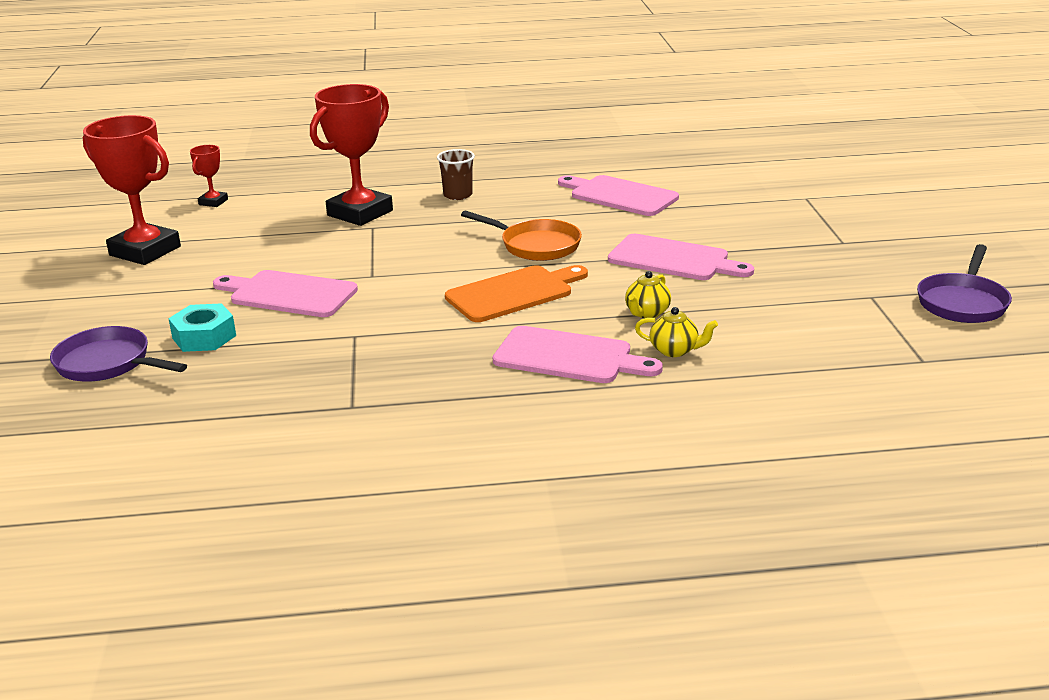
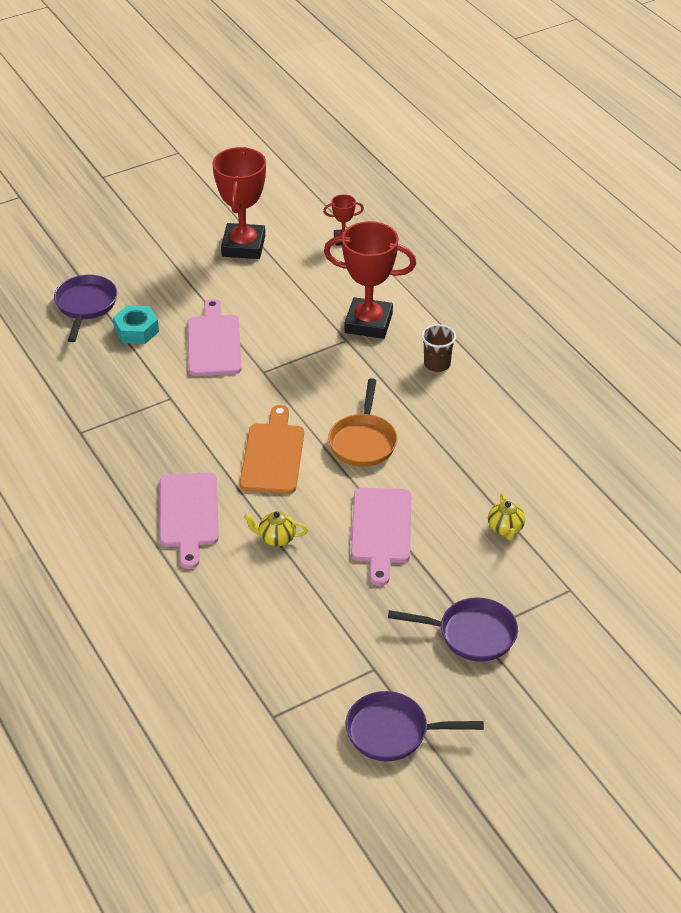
camera: 65 degrees right, 15 degrees up
orange cutting board [445,265,588,322] -> orange cutting board turned 120 degrees counterclockwise [240,405,304,494]
pink cutting board [558,175,679,216] -> none
yellow teapot [635,307,718,357] -> yellow teapot moved to [488,493,525,540]
none -> purple pan [388,597,518,662]

